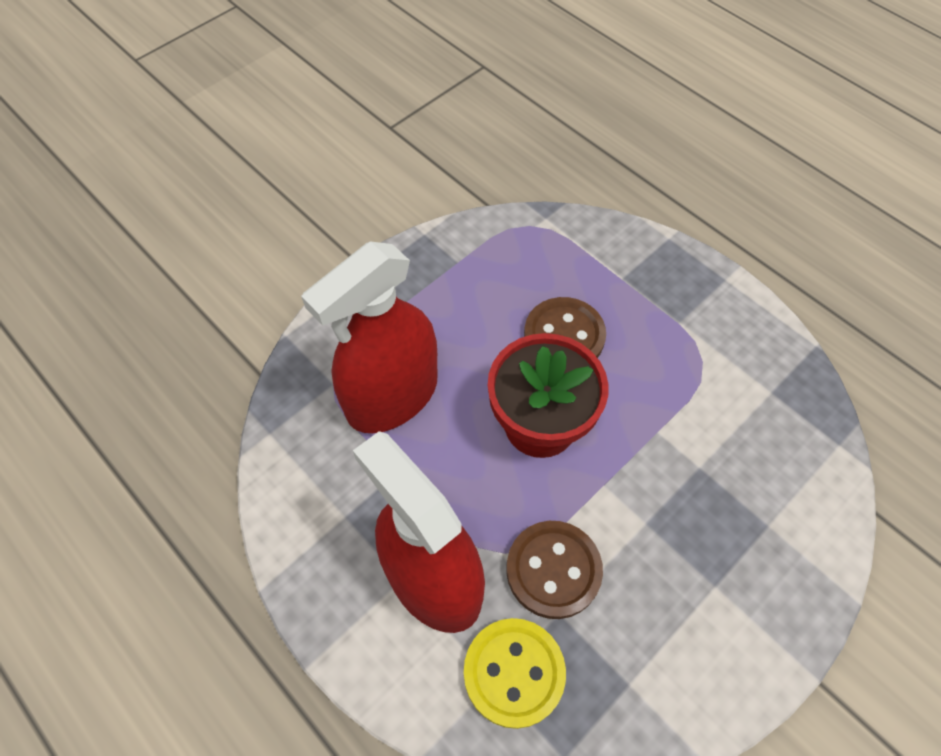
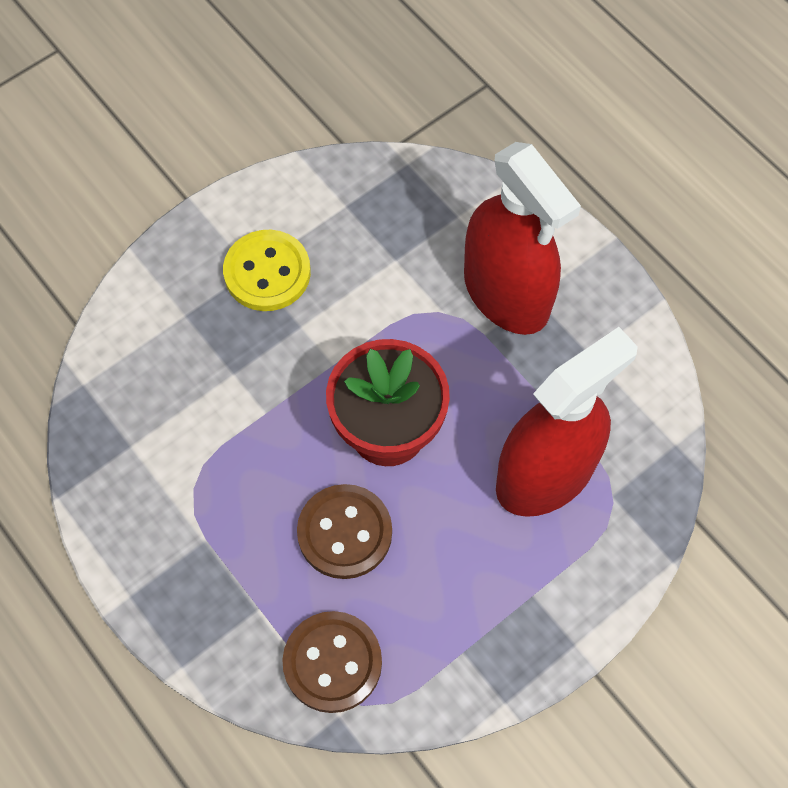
camera: 175 degrees left, 5 degrees up
yellow button [464,618,566,729] -> yellow button moved to [223,230,311,311]
brown button [506,521,603,619] -> brown button moved to [282,611,382,713]

